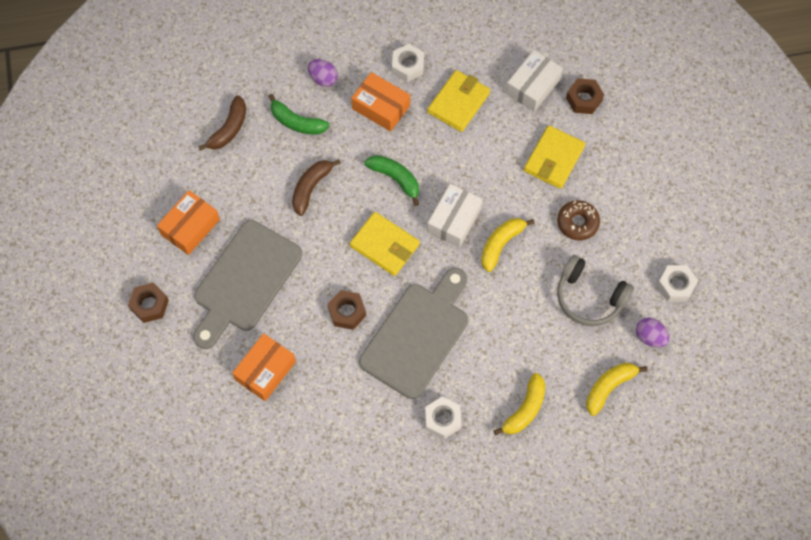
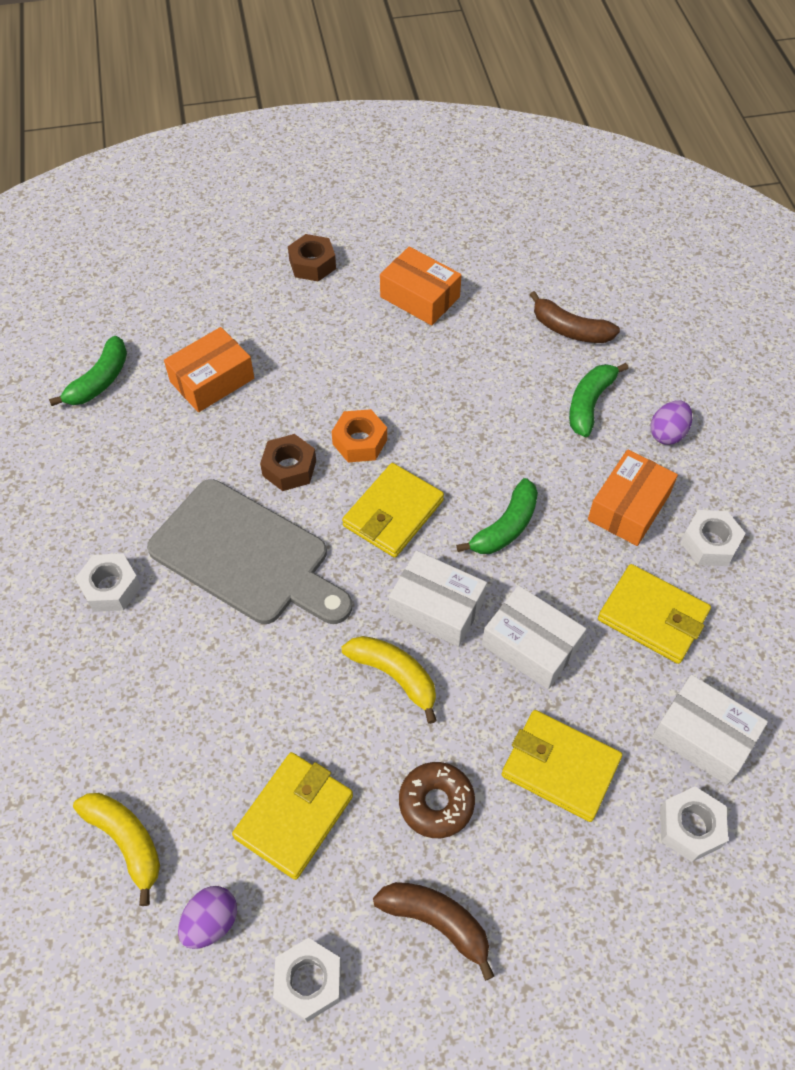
camera: 90 degrees right, 10 degrees down
grey cutting board [193,220,302,349] -> none
orange box [232,333,296,401] -> orange box turned 75 degrees counterclockwise [164,327,254,412]
brown banana [292,159,341,216] -> brown banana moved to [373,882,494,981]
yellow banana [494,373,545,435] -> none
grey headphones [557,255,634,326] -> yellow wallet [232,752,353,880]
brown nut [566,78,604,114] -> white nut [660,786,728,862]
none -> green banana [49,336,127,406]
none -> orange nut [332,409,387,462]
none -> white box [482,585,586,689]

